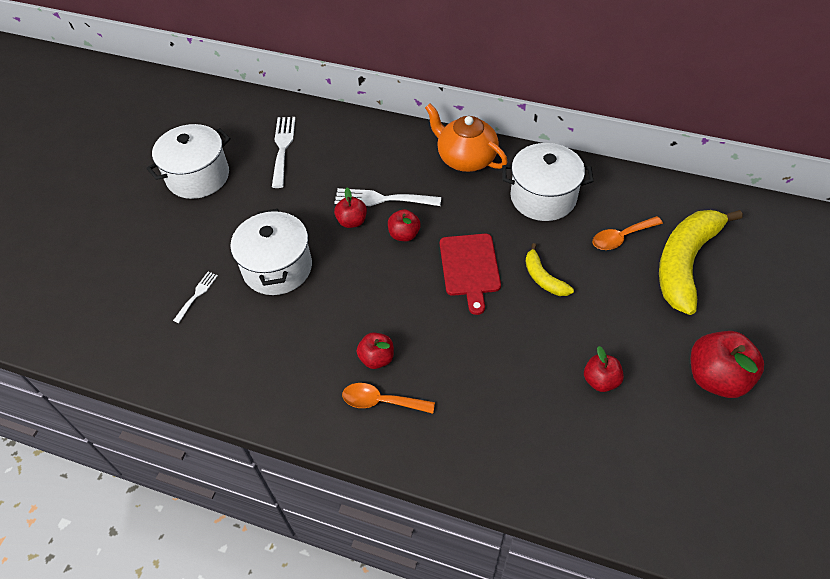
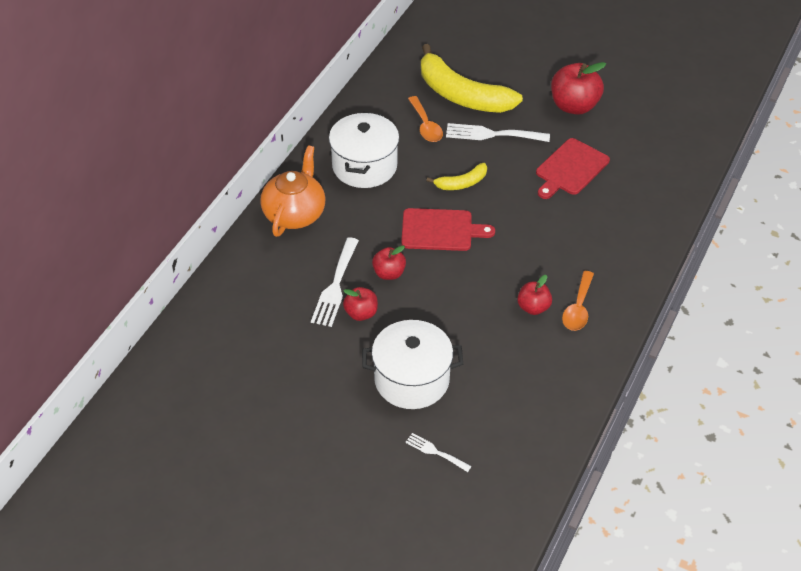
camera: 85 degrees left, 5 degrees down
white pot [146,124,231,199] -> none
white fork [272,117,296,188] -> white fork moved to [446,123,550,142]
orange teapot [425,104,508,172] -> orange teapot turned 150 degrees clockwise [260,145,325,237]
red apple [584,346,624,392] -> red cutting board [536,138,610,199]

